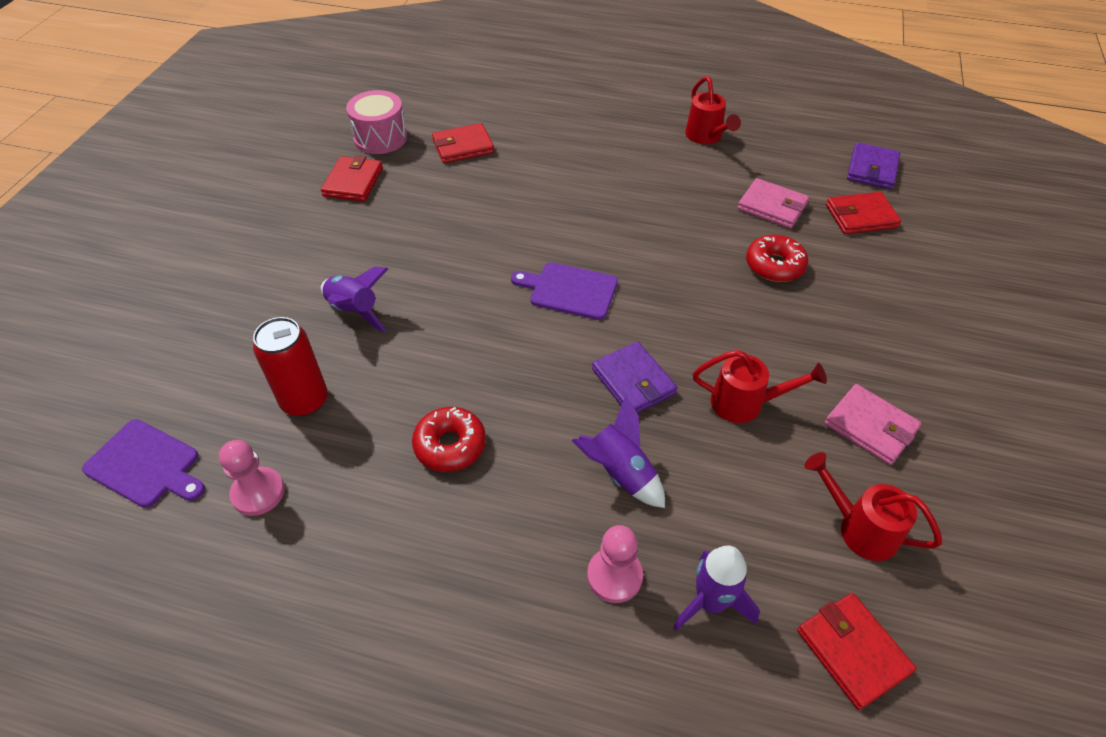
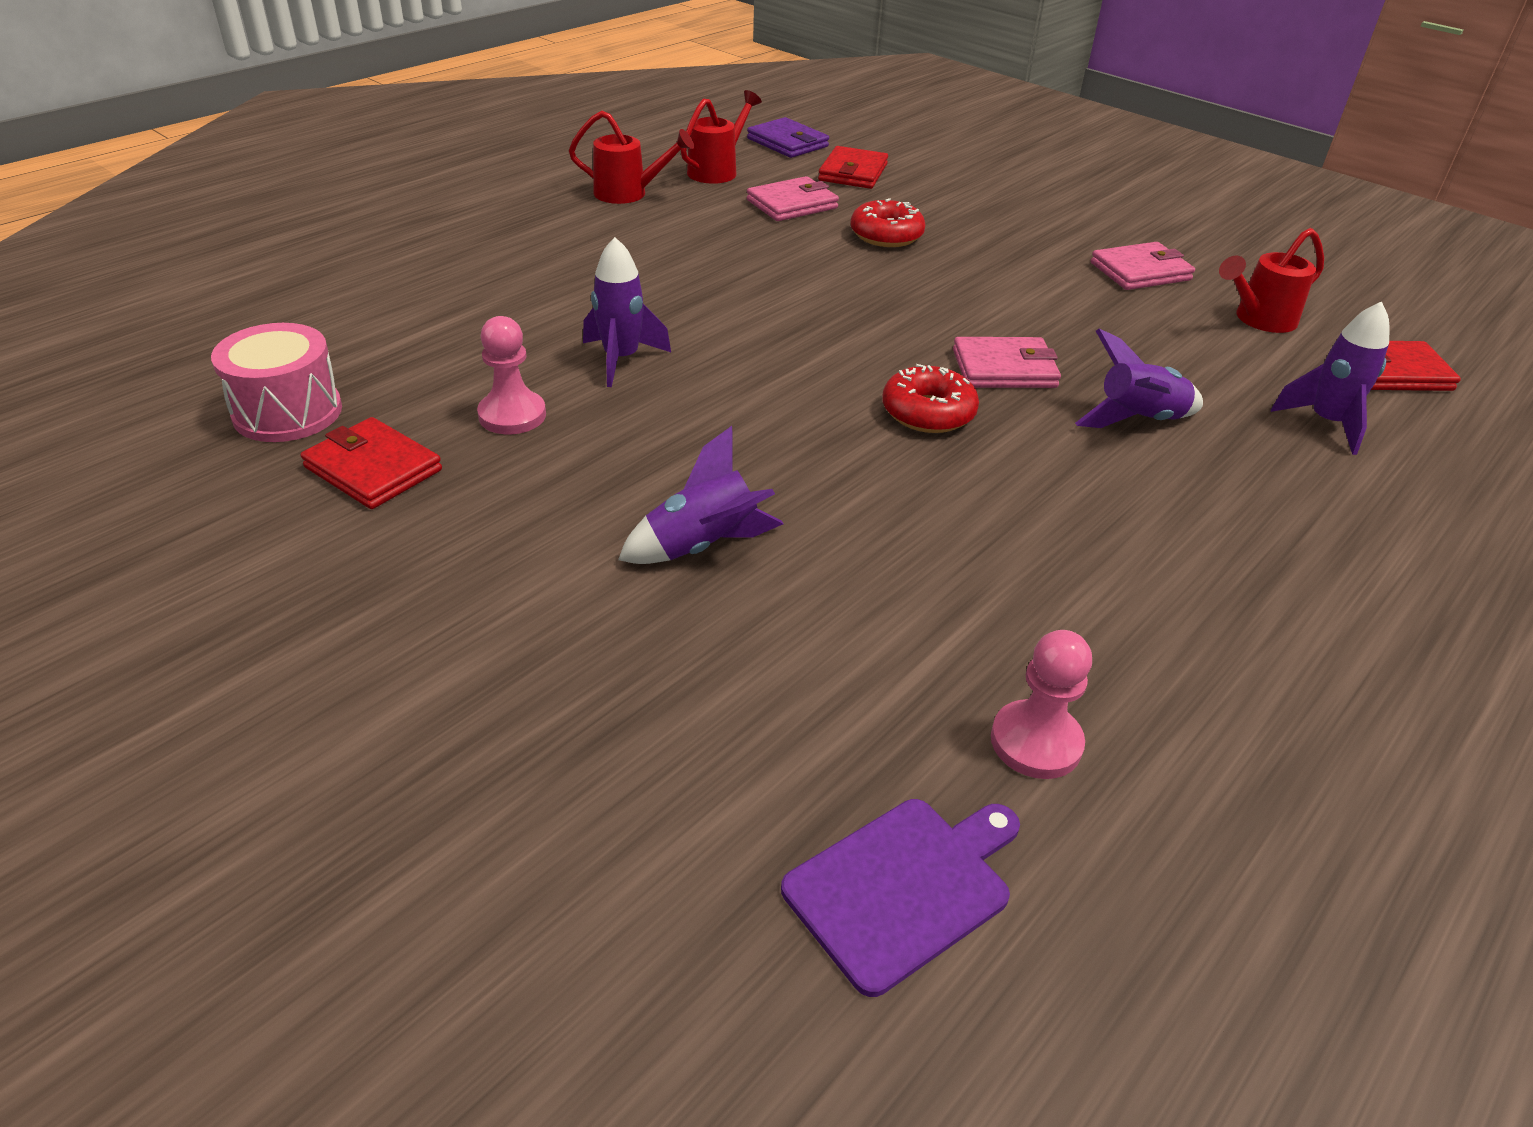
camera: 65 degrees left, 10 degrees down
red can [253,317,328,417] -> none
red donut [412,407,486,472] -> red donut moved to [882,364,979,433]
red wallet [432,123,494,163] -> none
purple cutting board [511,262,618,320] -> none
pink pawn [587,525,643,603] -> pink pawn moved to [477,316,546,434]
purple wallet [592,342,678,413] -> pink wallet [953,337,1061,388]
red watering can [693,350,827,423] -> red watering can moved to [681,90,762,184]
none -> purple rocket [583,237,671,387]

